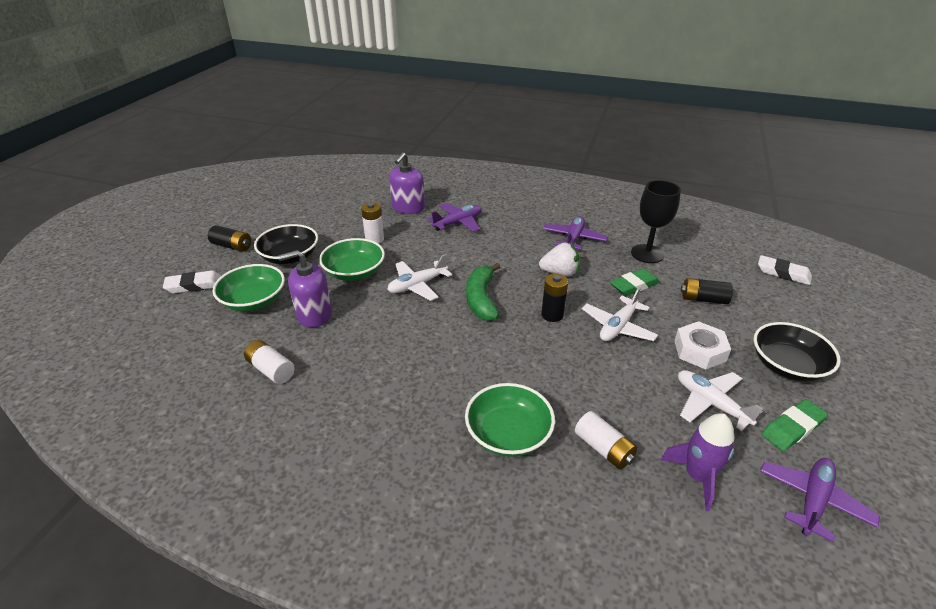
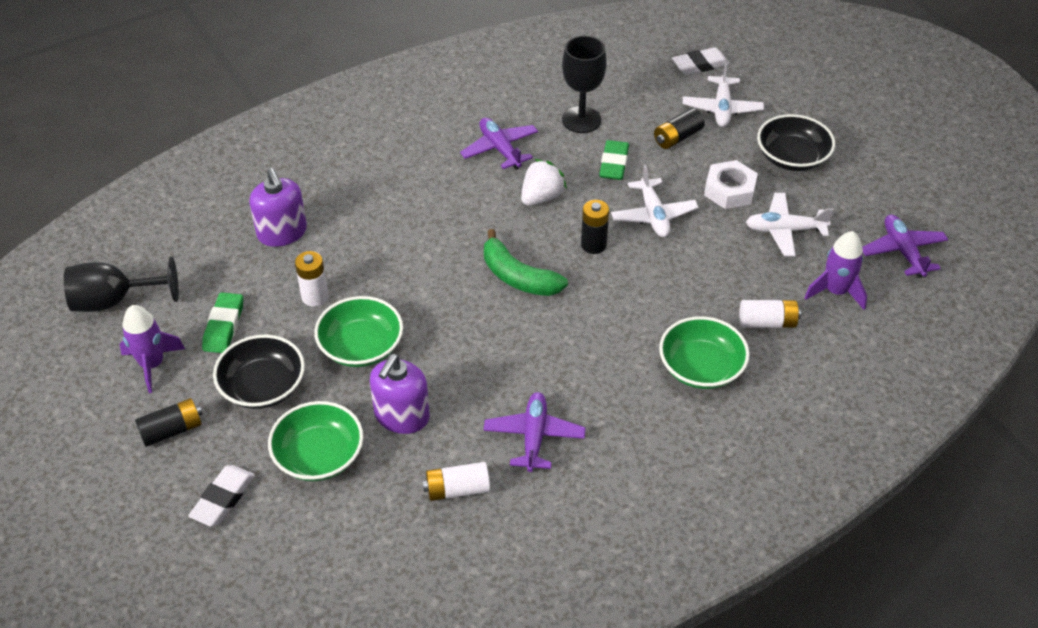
camera: 50 degrees left, 10 degrees up
white plane [387,254,452,301] -> white plane moved to [682,62,764,127]
purple plane [428,203,481,232] -> purple plane moved to [484,392,586,472]
green eraser [762,399,828,451] -> green eraser moved to [202,292,243,353]
none -> black goblet [64,257,179,312]
none -> purple rocket [119,305,185,393]

